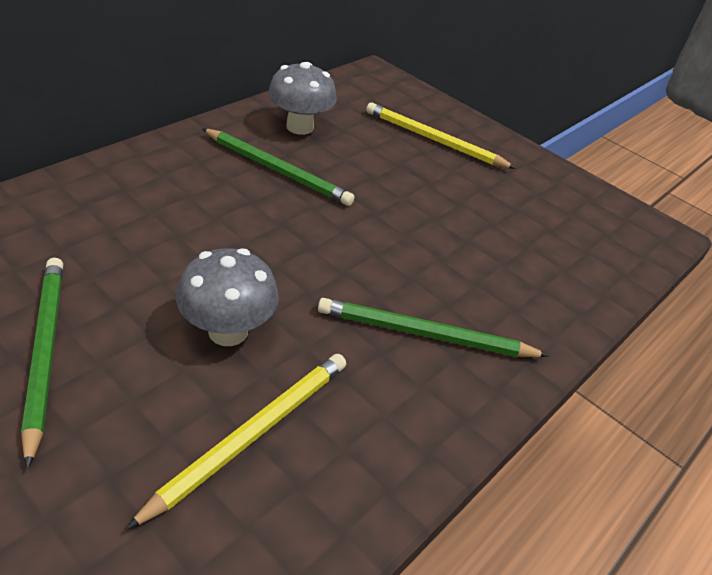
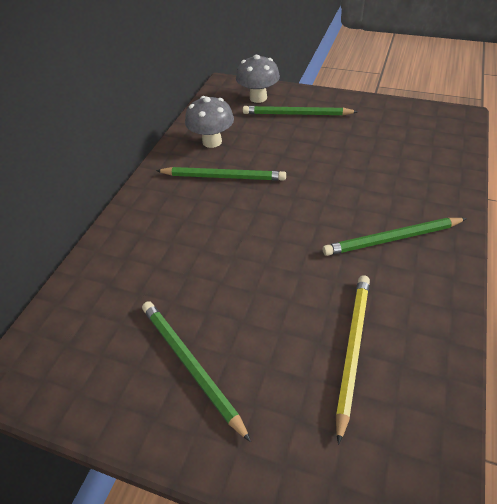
camera: 15 degrees left, 5 degrees up
grey mushroom [176,248,279,346] -> grey mushroom moved to [236,55,280,103]
yellow pencil [366,103,516,169] -> green pencil [243,106,358,116]

